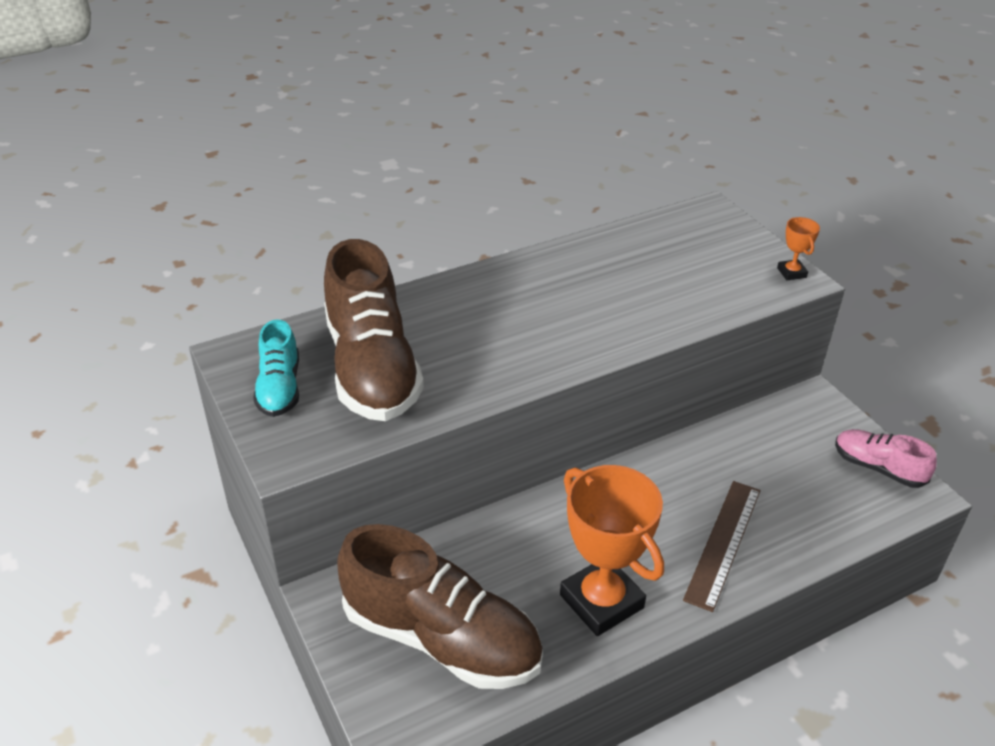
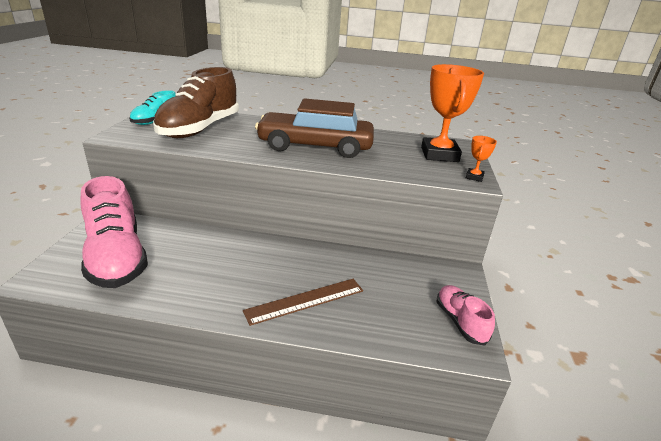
camera: 35 degrees right, 10 degrees down
brown shoe [337,524,543,689] -> pink shoe [81,176,148,288]
orange trophy [560,465,664,636] -> orange trophy moved to [421,64,484,162]
none -> brown car [255,98,374,158]

